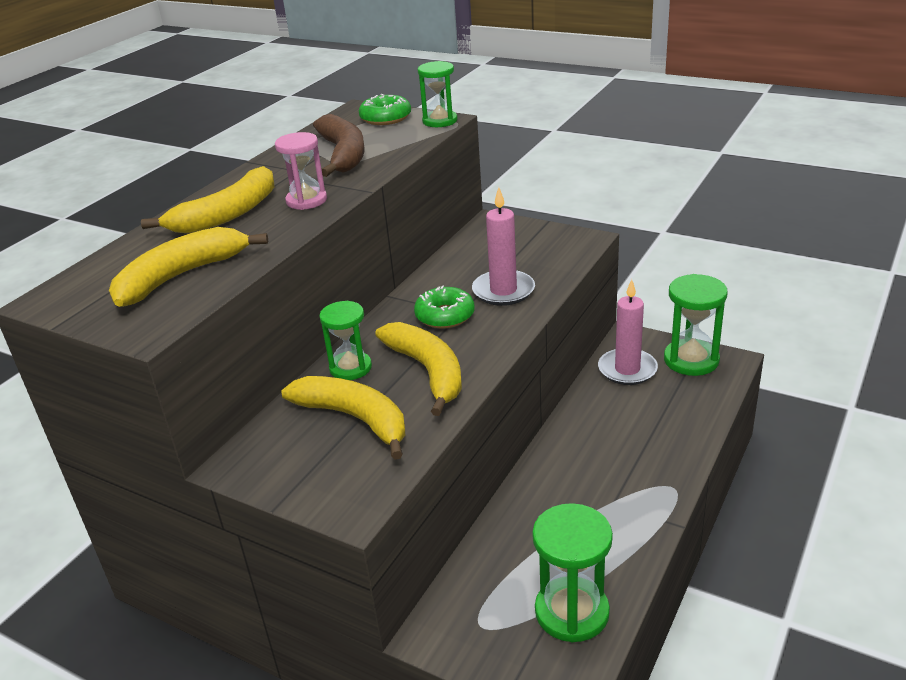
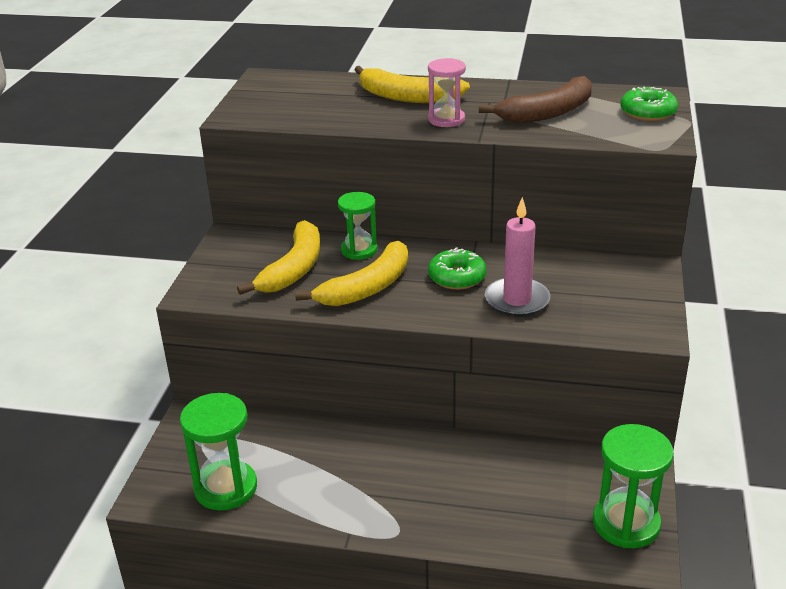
camera: 70 degrees right, 0 degrees up
yellow banana [109,227,268,307] -> none
green hourglass [418,61,458,127] -> none
pink candle [598,279,658,385] -> none

